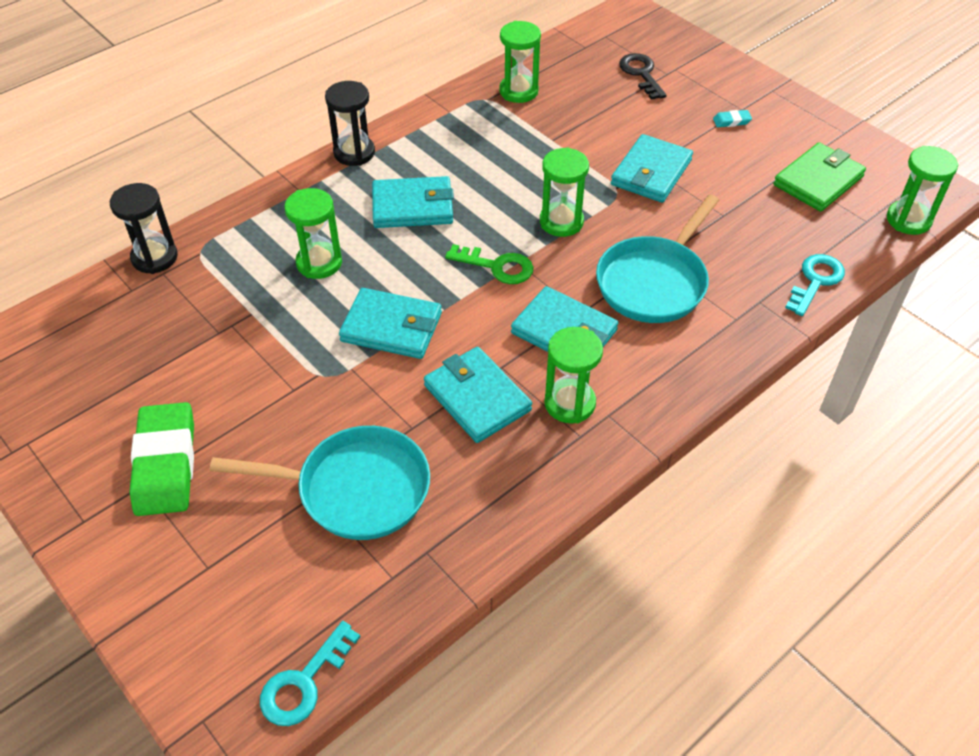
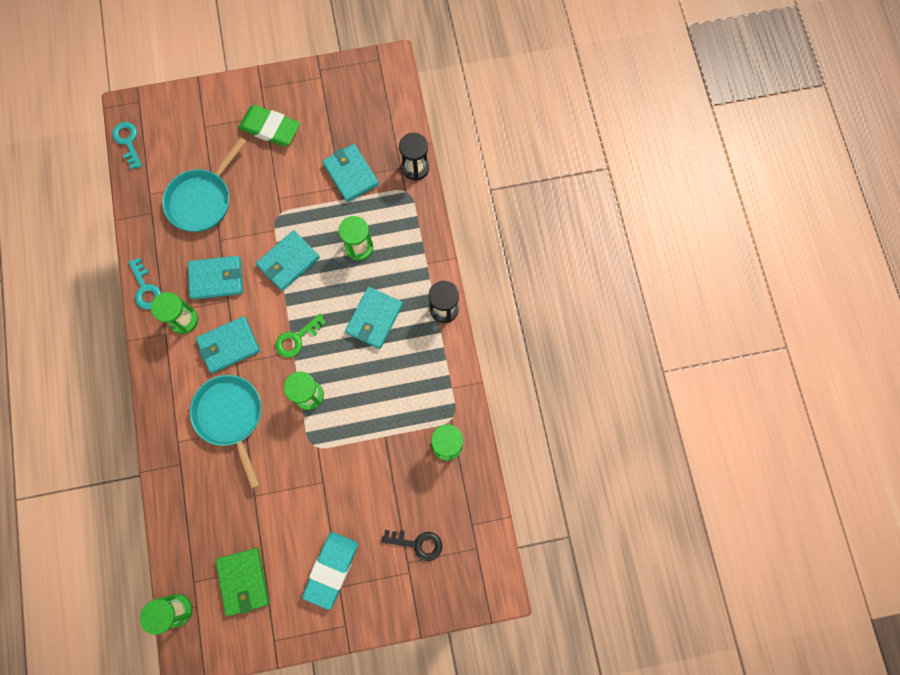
camera: 120 degrees right, 25 degrees up
turquoise wallet [611,134,693,203] -> turquoise wallet moved to [322,144,379,202]
turquoise eraser [713,110,752,127] -> turquoise eraser [302,532,358,610], size x2.49
turquoise key [785,254,845,316] -> turquoise key moved to [129,258,161,309]

